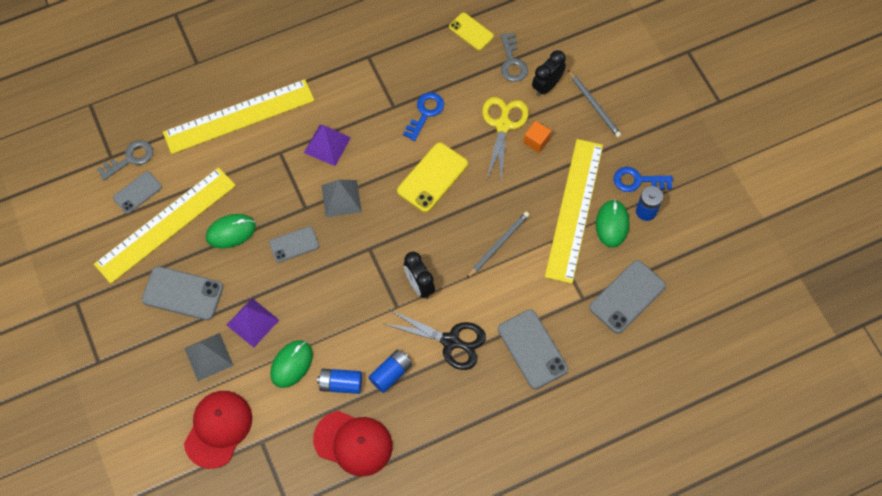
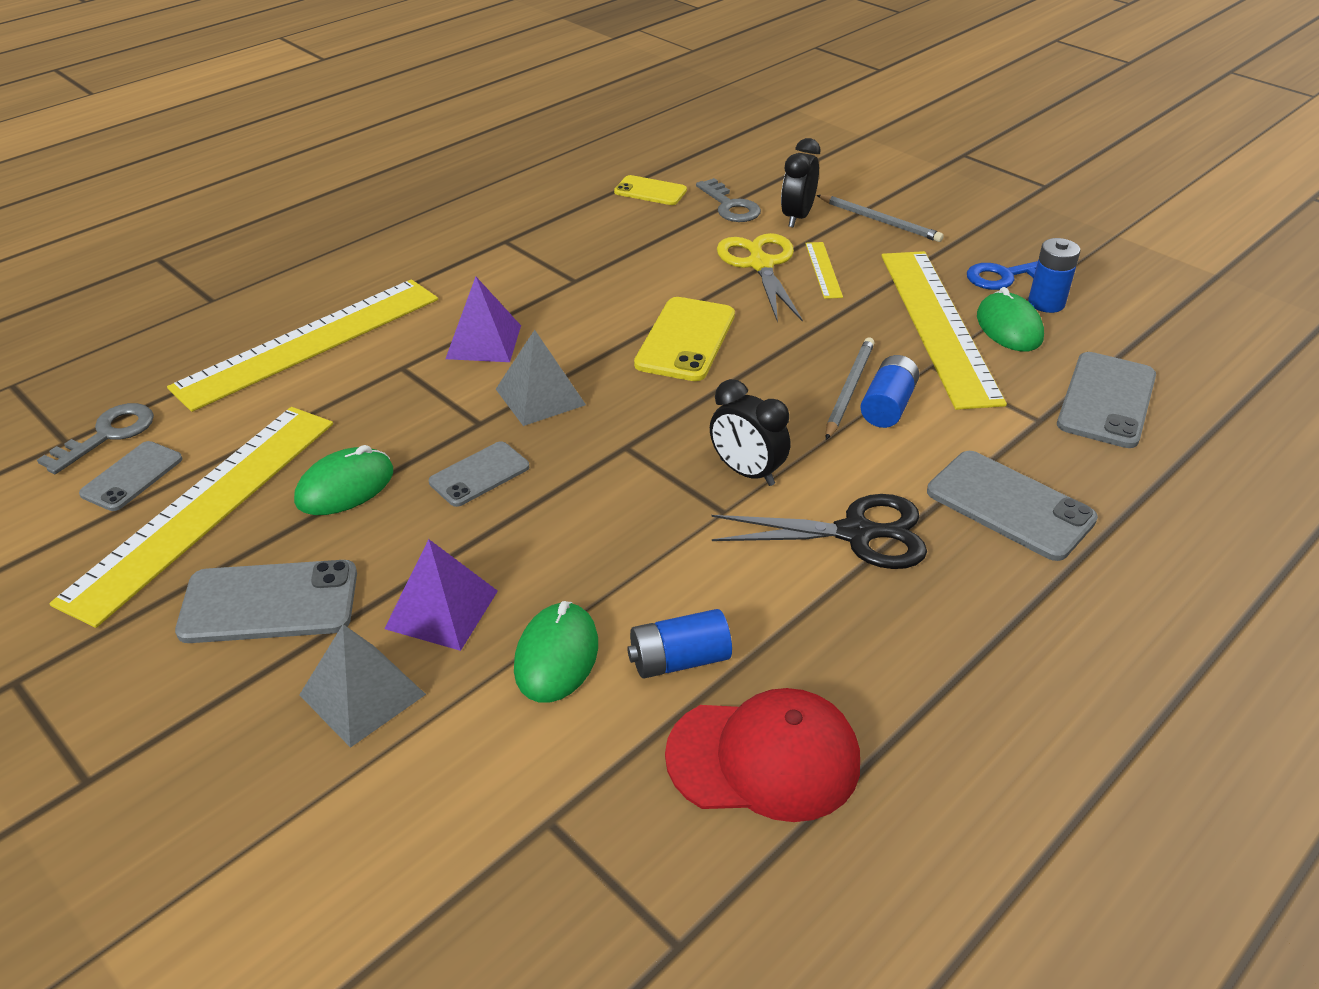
camera: 20 degrees left, 25 degrees down
red cap [184,391,252,469] -> none
blue battery [369,350,412,393] -> blue battery moved to [860,355,919,428]
blue key [403,92,444,141] -> none
orange cube [524,121,551,153] -> yellow ruler [805,242,843,299]

